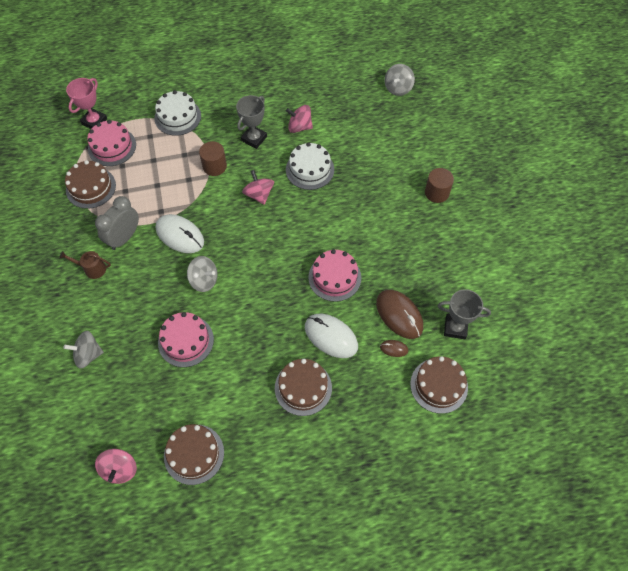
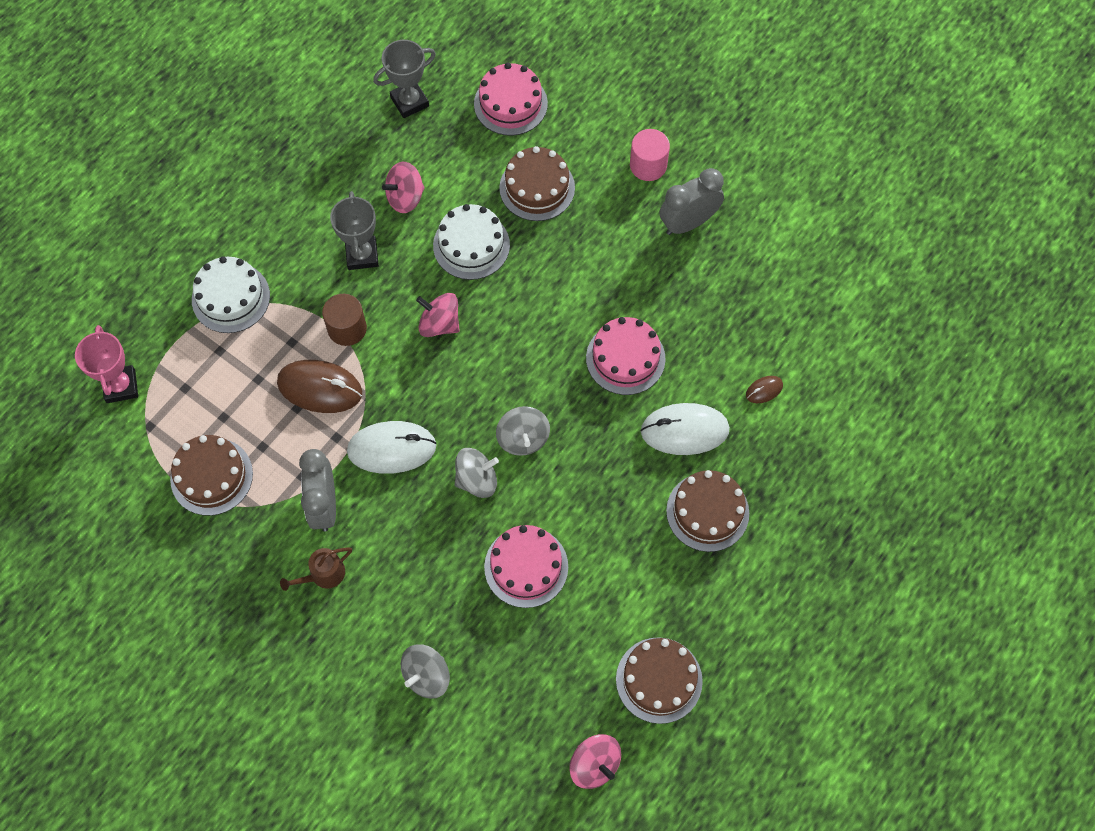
camera: 40 degrees left, 5 degrees up
pink cake [87,120,136,166] -> pink cake moved to [474,63,548,136]
brown mouse [376,289,423,339] -> brown mouse moved to [277,360,362,413]
grey spinning top [385,64,415,96] -> grey spinning top moved to [496,406,550,456]
brown cake [410,356,468,414] -> brown cake moved to [499,146,575,221]
brown cylinder [425,168,454,203] -> pink cylinder [630,129,670,181]
grey trophy [438,289,491,339] -> grey trophy moved to [373,40,436,118]
none -> grey clock [660,168,724,235]

